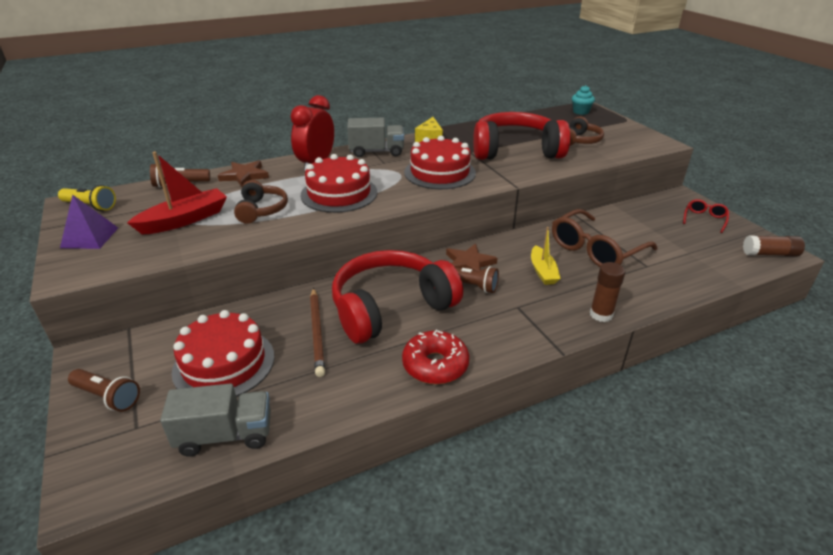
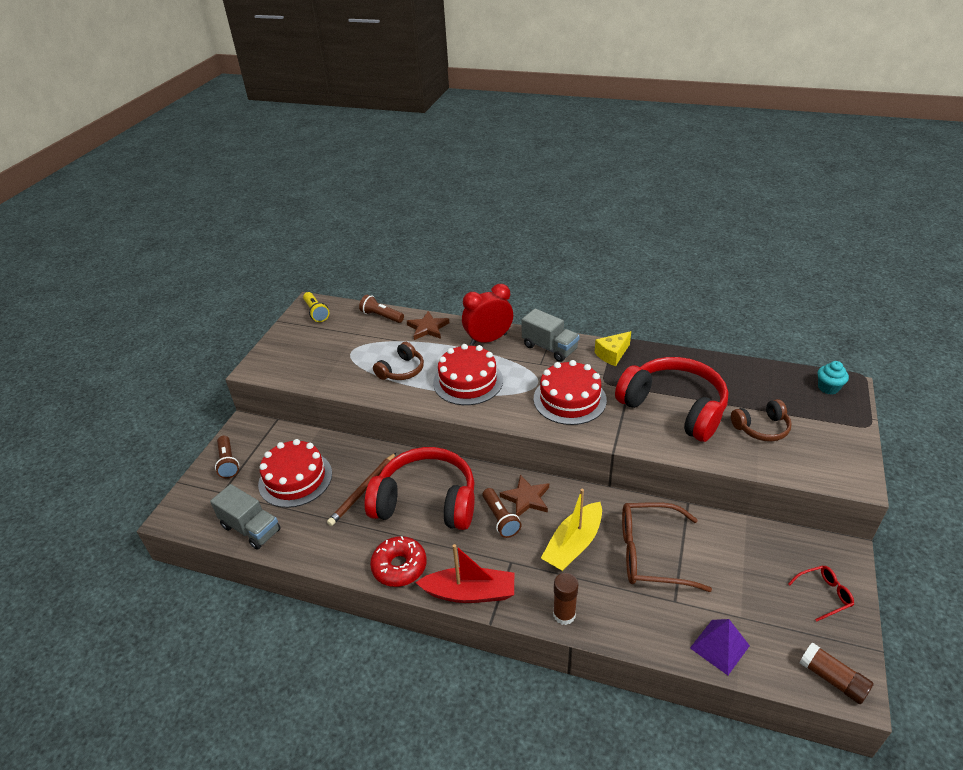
camera: 45 degrees right, 5 degrees up
purple pyramid [60,194,118,249] -> purple pyramid moved to [690,619,750,675]
red boat [127,152,227,235] -> red boat moved to [415,544,514,603]
yellow boat [531,227,561,285] -> yellow boat [541,489,602,571], size x1.52

